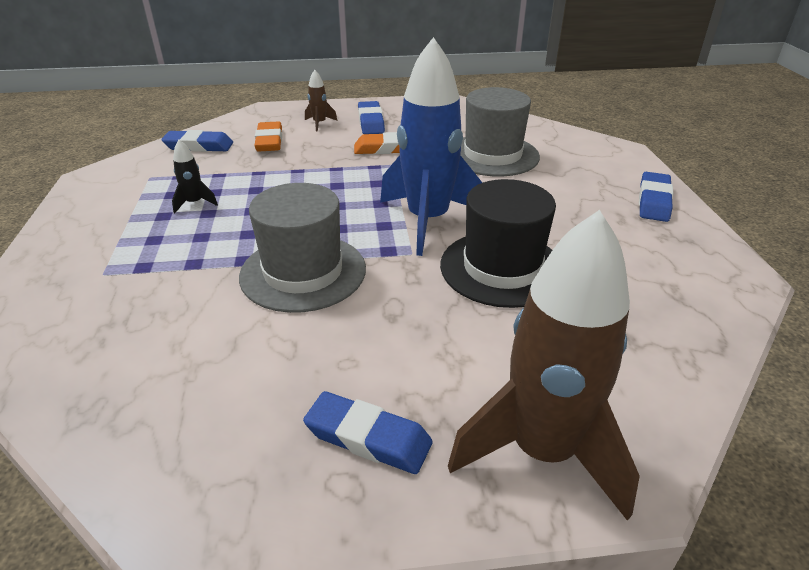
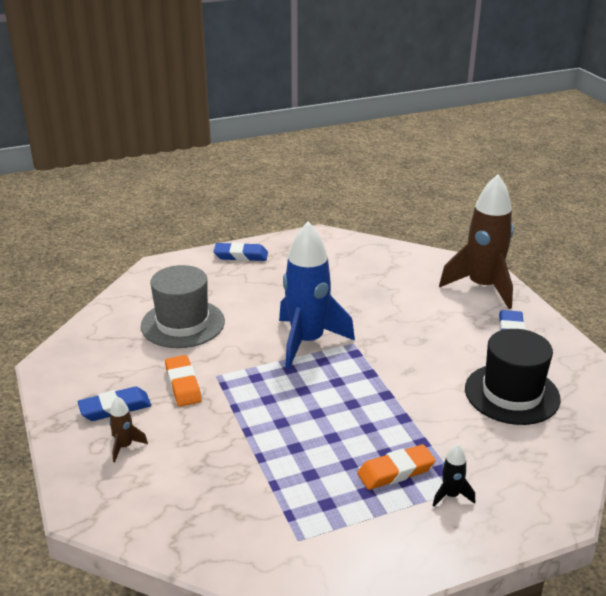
camera: 105 degrees left, 5 degrees down
blue eraser [161,130,233,152] -> none
black rocket [172,140,218,213] -> black rocket moved to [433,444,475,507]
grey hat [239,183,366,313] -> none
orange eraser [254,121,282,151] -> orange eraser moved to [357,444,436,490]
black hat [440,179,556,308] -> black hat moved to [465,329,561,425]

